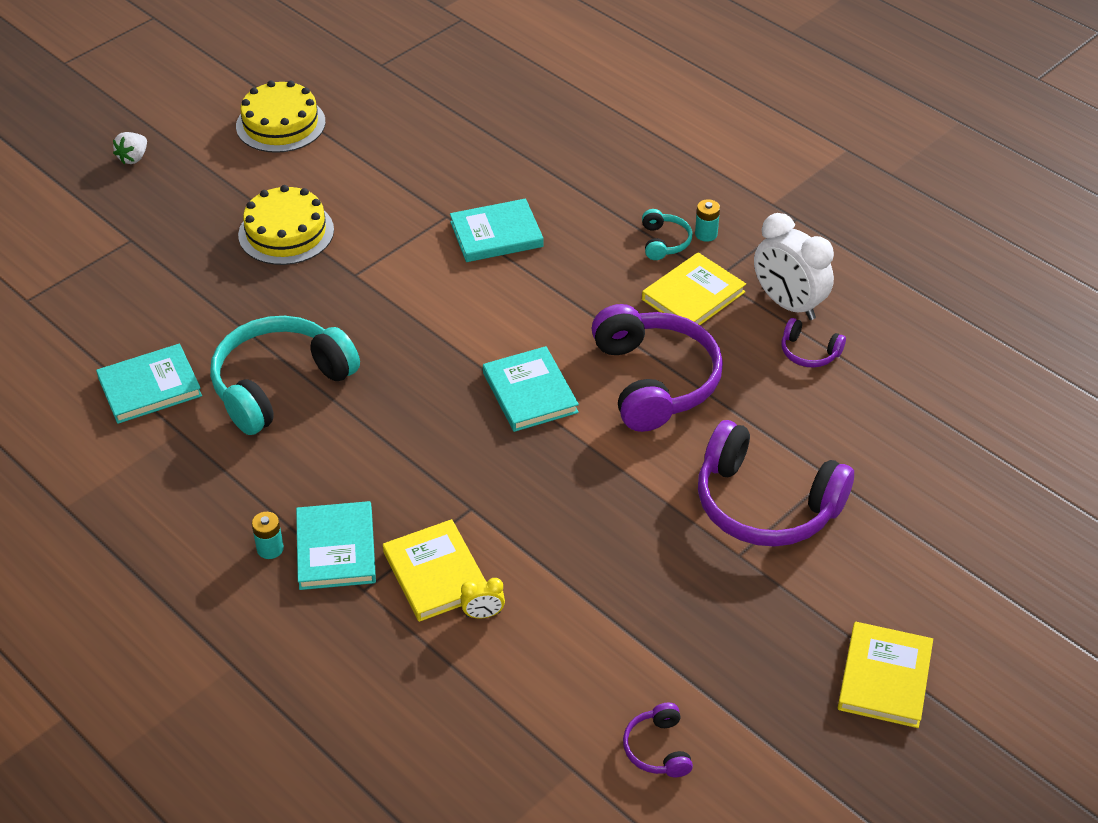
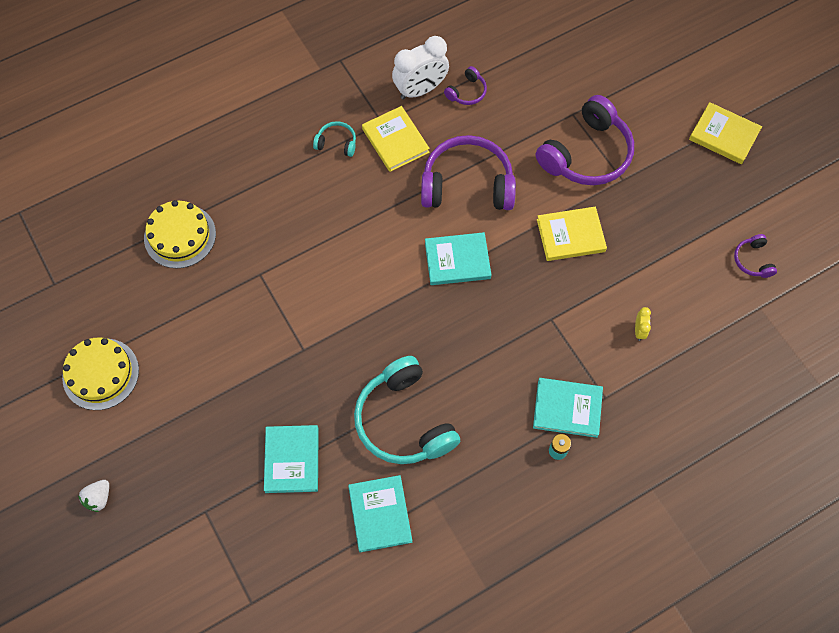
camera: 75 degrees left, 20 degrees up
white strawberry [113,132,147,164] -> white strawberry turned 75 degrees clockwise [78,480,109,512]
yellow cake [238,185,334,265] -> yellow cake moved to [144,200,216,268]
yellow book [383,519,486,622] -> yellow book moved to [537,207,607,261]
turquoise book [450,199,544,262] -> turquoise book moved to [264,425,319,493]
purple headphones [623,703,693,778] -> purple headphones turned 75 degrees clockwise [734,234,777,278]
turquoise battery [695,199,720,242] -> none

